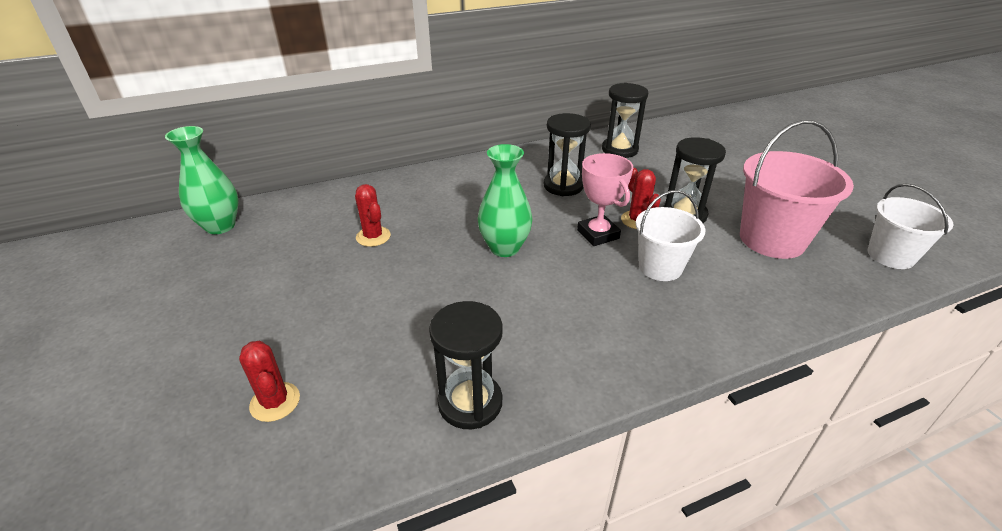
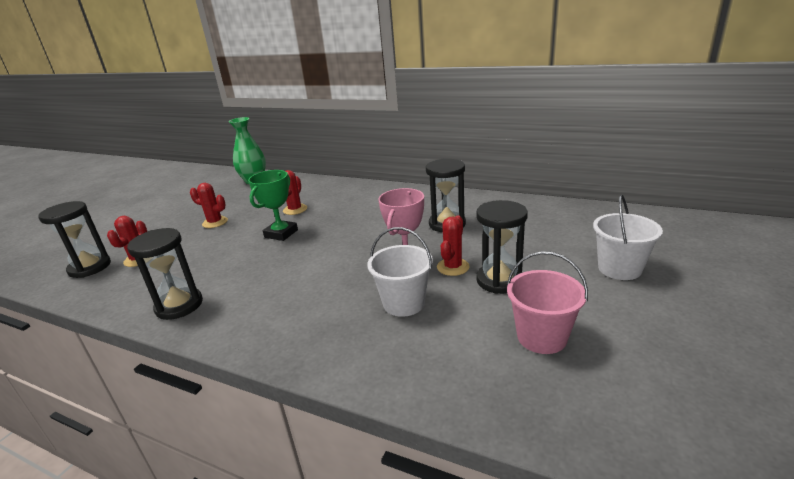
camera: 50 degrees right, 10 degrees down
green vase [477,144,533,257] -> none
black hourglass [602,83,648,158] -> black hourglass moved to [38,201,111,278]
pink bucket [740,120,854,259] -> pink bucket [507,251,588,354], size x0.65
white bucket [868,183,953,269] -> white bucket moved to [593,195,663,280]
none -> red cactus [190,183,228,228]
none -> green trophy [248,170,298,241]

